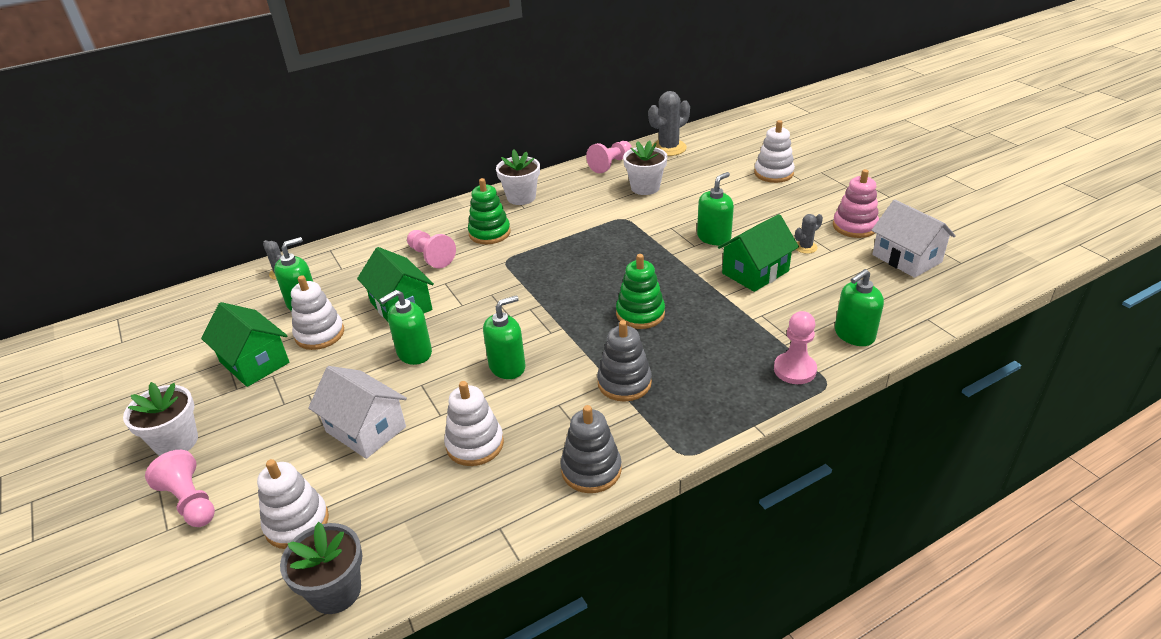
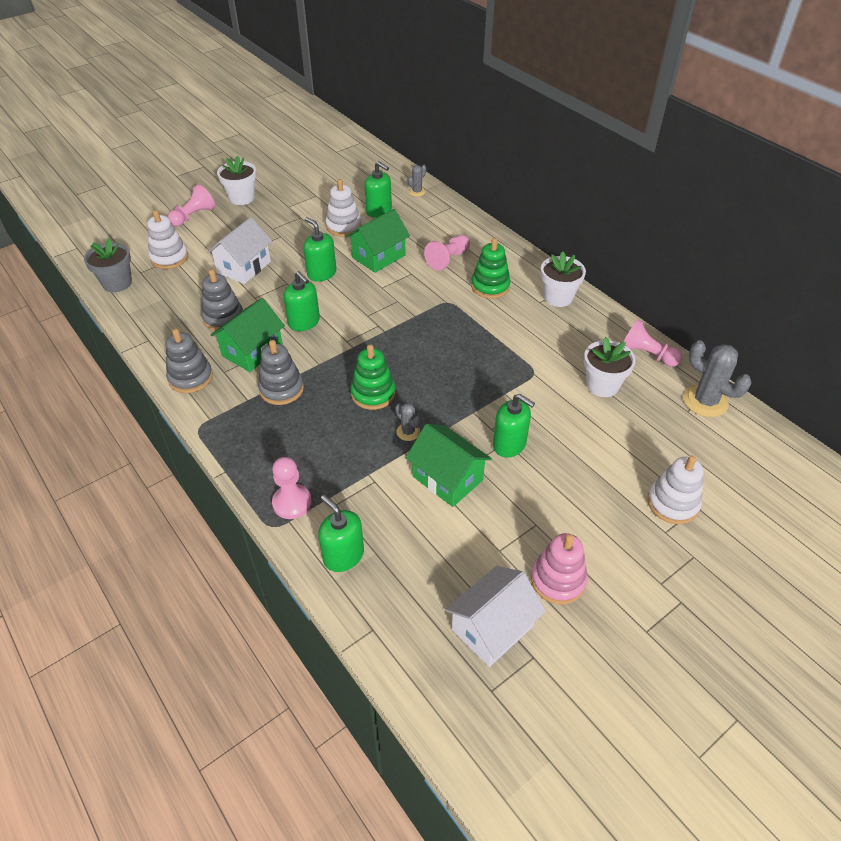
camera: 80 degrees right, 10 degrees up
green house [201,302,289,387] -> green house moved to [211,298,285,372]
white stacking toy [444,381,504,466] -> grey stacking toy [201,269,243,331]
grey cactus [795,214,823,254] -> grey cactus moved to [395,403,421,441]

